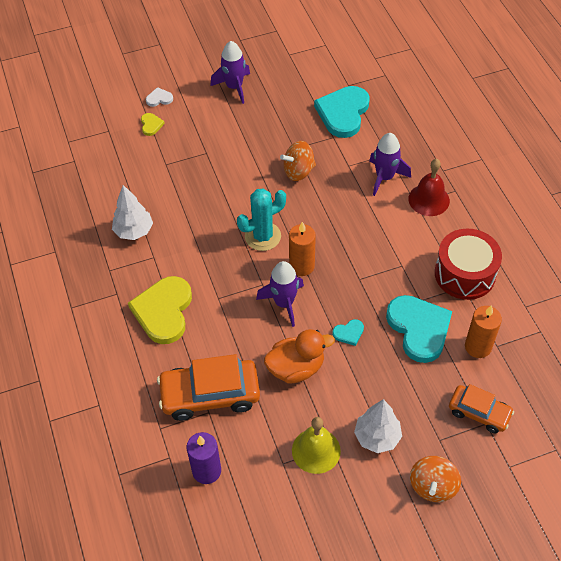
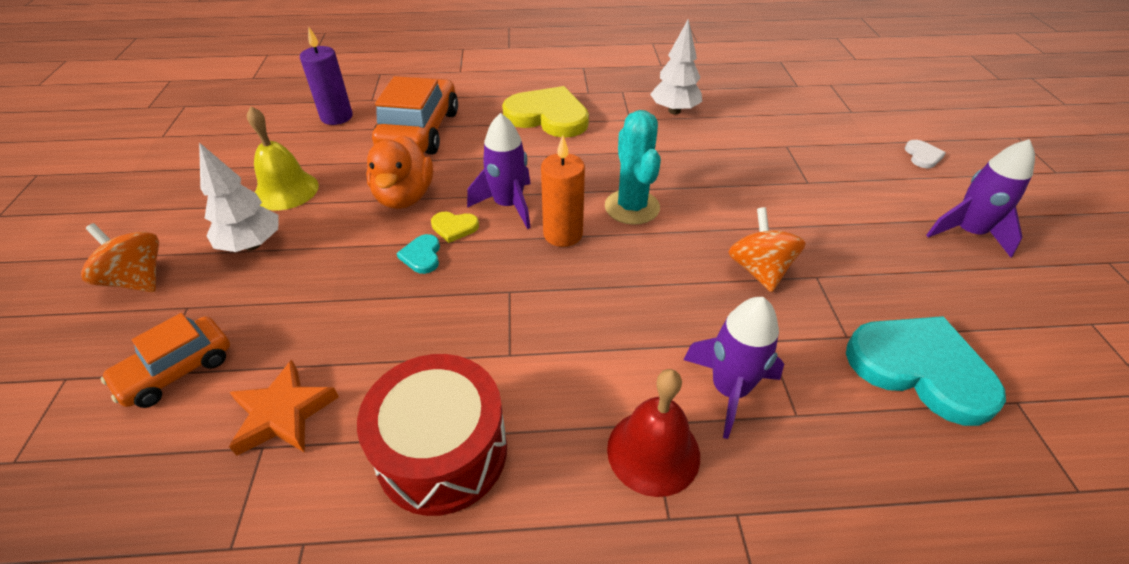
camera: 105 degrees right, 10 degrees down
yellow heart [141,113,165,136] -> yellow heart moved to [431,212,479,243]
turquoise heart [386,295,452,363] -> none
orange candle [465,305,502,358] -> orange star [229,360,339,456]

